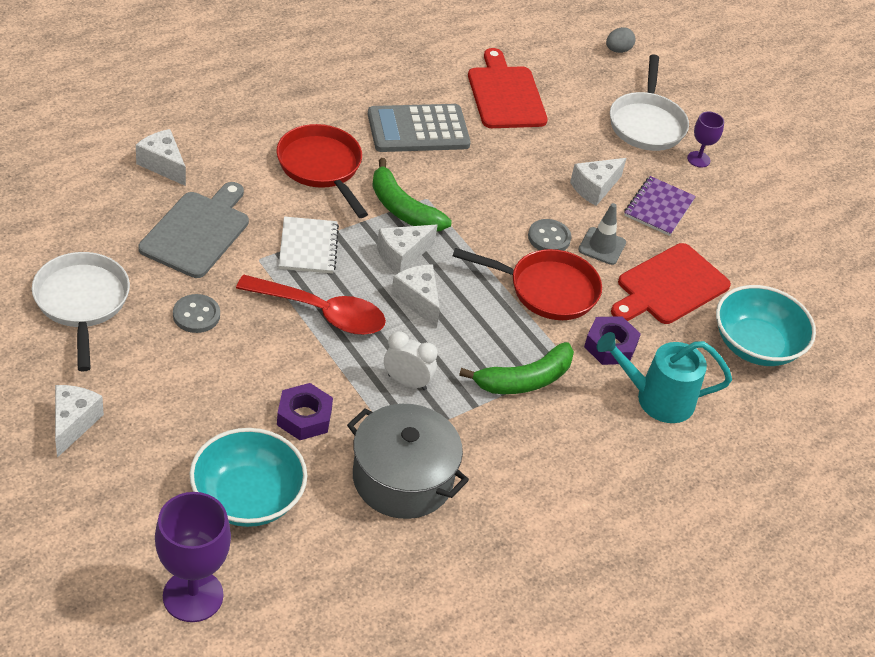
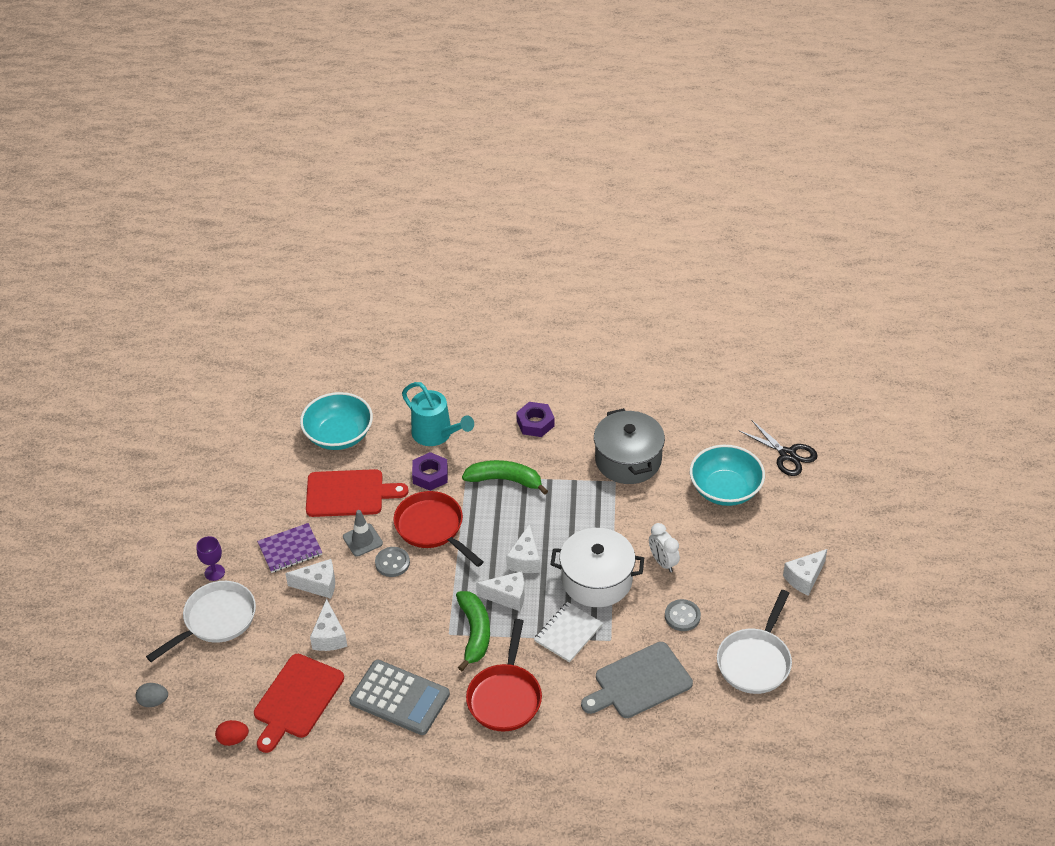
camera: 135 degrees left, 0 degrees up
white cheese [136,129,186,186] -> white cheese moved to [310,599,347,651]
purple goblet [155,492,231,622] -> black scissors [739,420,818,476]
red spoon [236,275,386,335] -> white pot [550,528,644,607]
purple nut [277,383,333,440] -> purple nut moved to [516,402,555,437]
white clock [384,331,438,390] -> white clock moved to [649,523,680,572]
none -> red egg [215,720,249,746]

